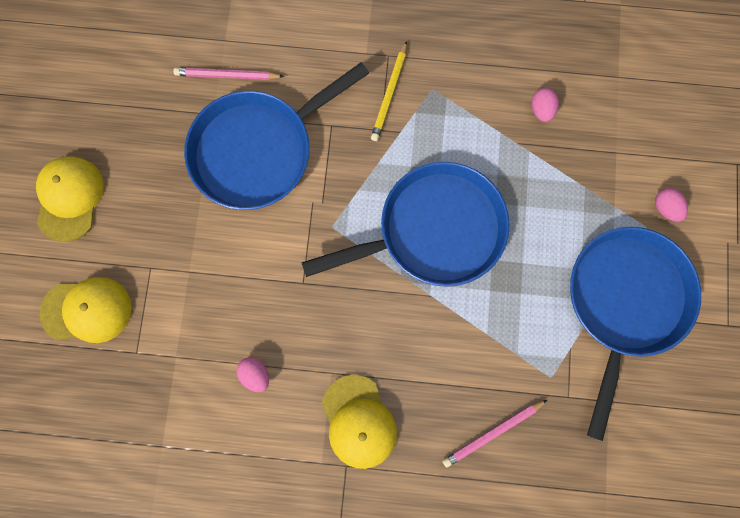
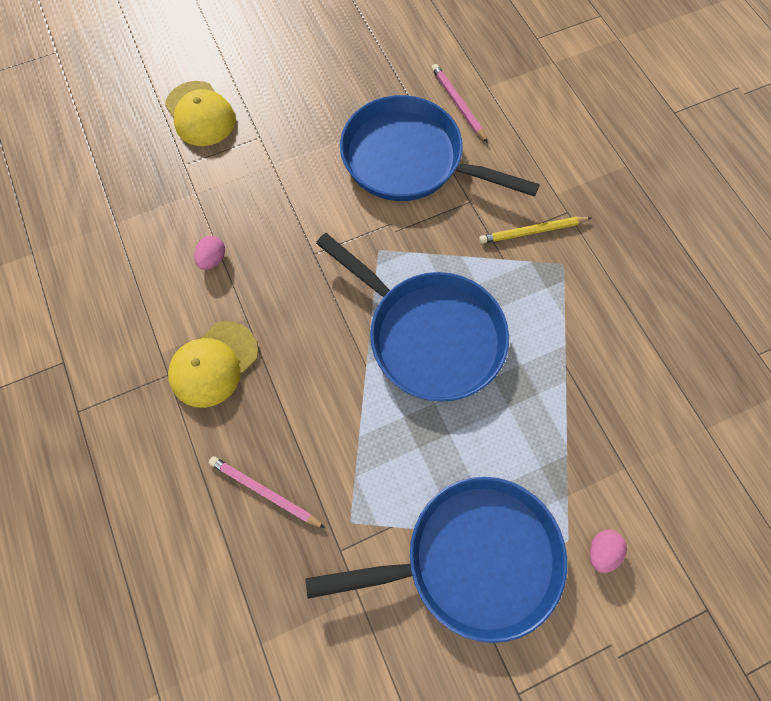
camera: 60 degrees right, 10 degrees down
yellow cap [36,156,103,242] -> none
pink egg [531,88,559,122] -> none

